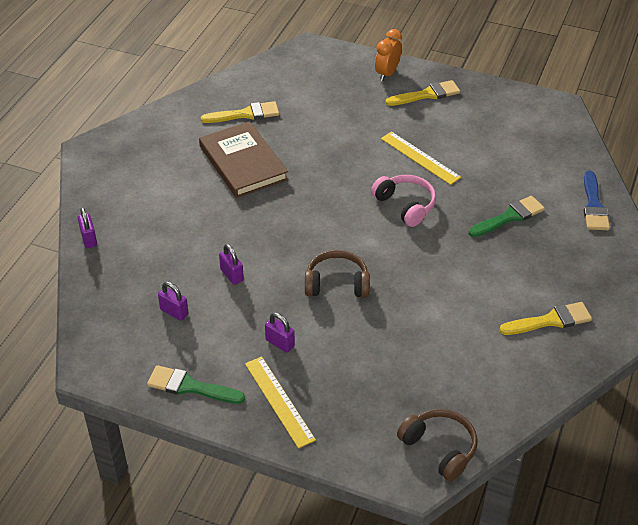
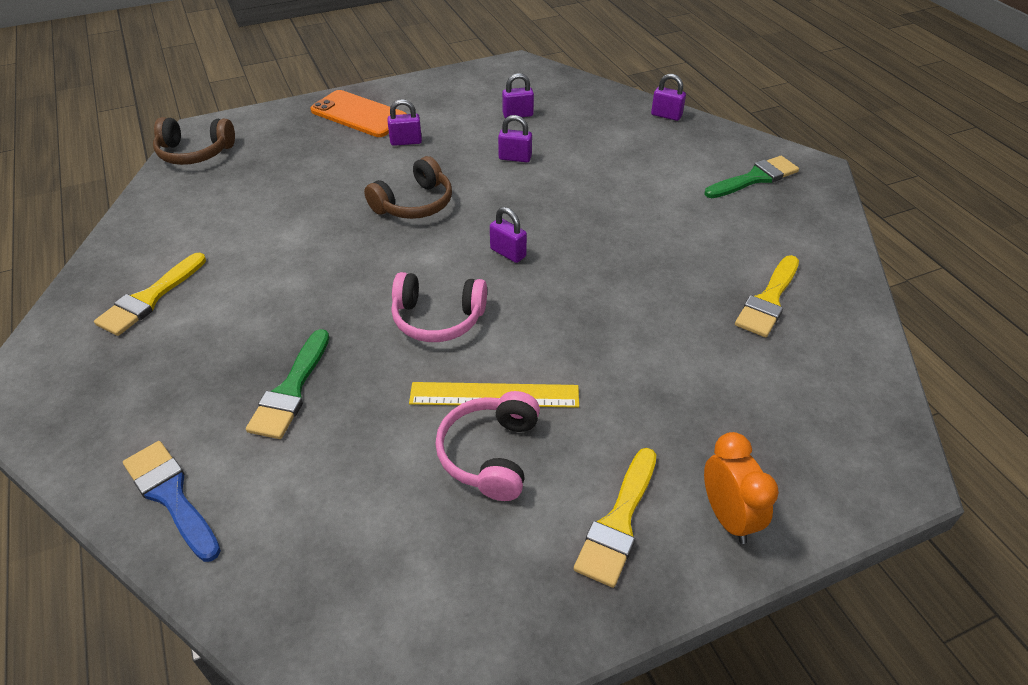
camera: 135 degrees right, 0 degrees up
green brush [147,365,245,404] -> green brush moved to [705,156,799,198]
brown book [199,121,288,198] -> none
yellow ruler [245,356,316,448] -> orange phone [310,90,407,137]
none -> pink headphones [435,391,540,501]
none -> purple padlock [490,207,527,263]

